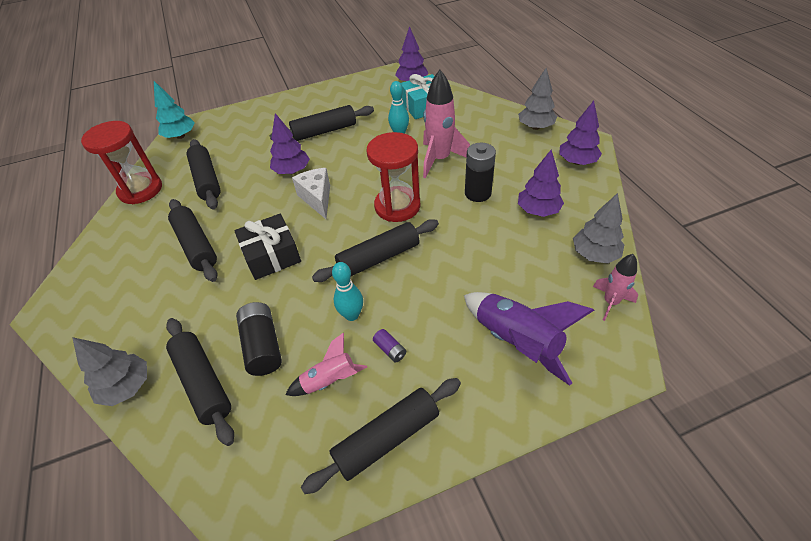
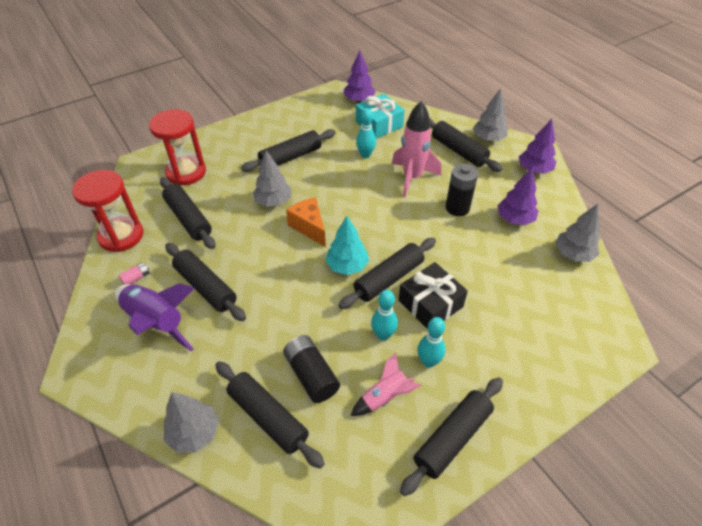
camera: 15 degrees left, 0 degrees up
turquoise tree [154,81,195,139] -> turquoise tree moved to [325,216,369,275]
black gift [234,214,301,280] -> black gift moved to [399,262,468,329]
purple tree [270,113,310,174] -> grey tree [253,151,292,207]
white cheese [292,168,330,219] -> orange cheese [286,197,326,247]
red hourglass [367,132,421,222] -> red hourglass moved to [149,109,206,185]
purple battery [373,329,406,363] -> turquoise bowling pin [417,317,446,368]
purple rocket [464,292,594,386] -> purple rocket moved to [115,283,195,351]
pink rocket [593,254,638,321] -> none
none -> pink battery [119,262,150,285]
none -> black rolling pin [430,119,502,172]

